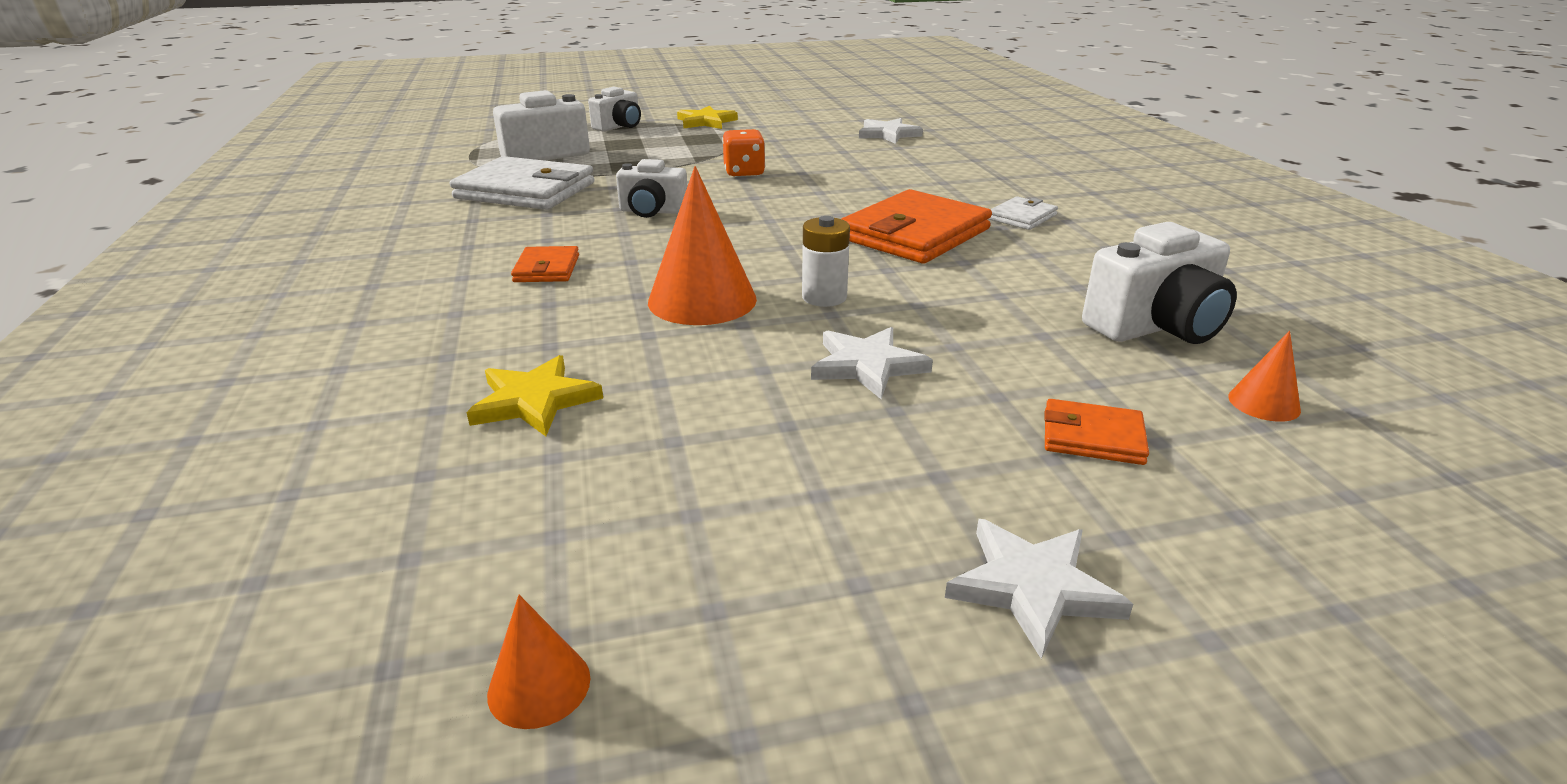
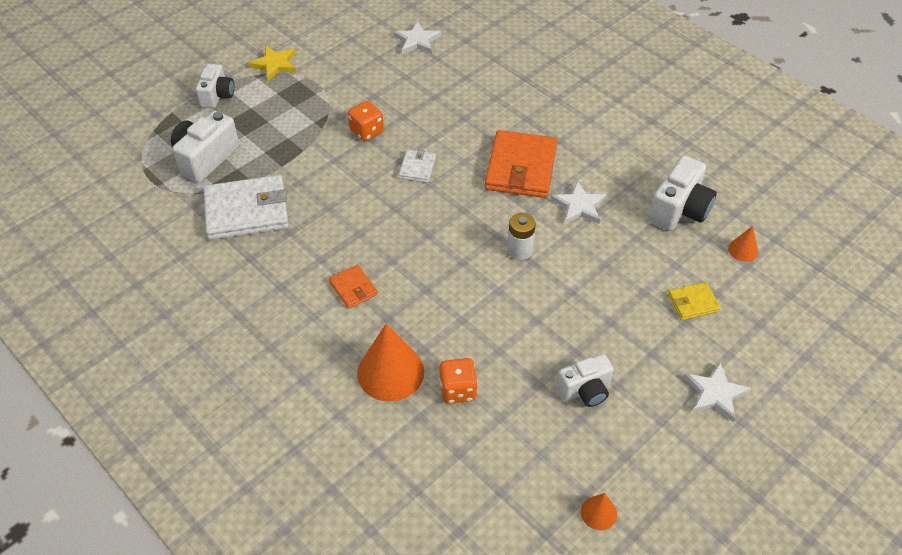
camera: 30 degrees left, 20 degrees up
yellow star [466,355,603,436] -> orange dice [439,358,478,404]
white camera [616,159,687,218] -> white camera moved to [556,354,614,407]
orange cone [648,166,757,325] -> orange cone moved to [357,323,424,402]
white star [811,327,933,399] -> white star moved to [551,181,607,224]
white wallet [989,196,1058,230] -> white wallet moved to [399,149,436,183]
orange wallet [1044,399,1149,465] -> yellow wallet [668,282,721,320]

